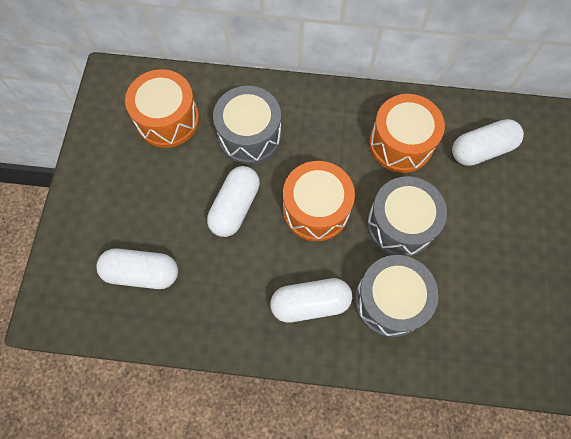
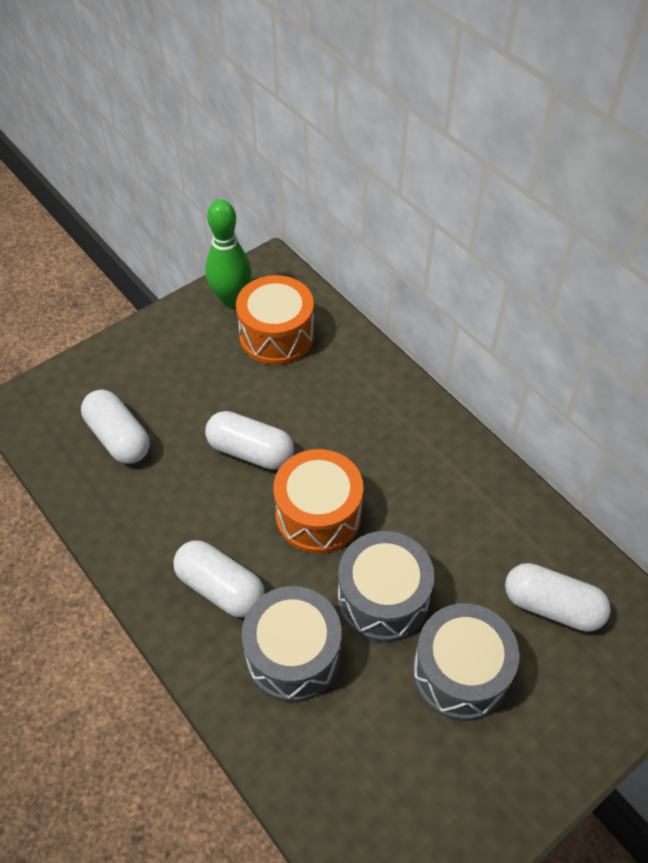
camera: 45 degrees right, 15 degrees down
white capsule [207,166,260,237] -> white capsule turned 45 degrees clockwise [205,411,294,470]
grey drum [213,86,281,165] -> grey drum moved to [413,604,520,721]
orange drum [369,94,445,173] -> none
none -> green bowling pin [205,199,252,308]

